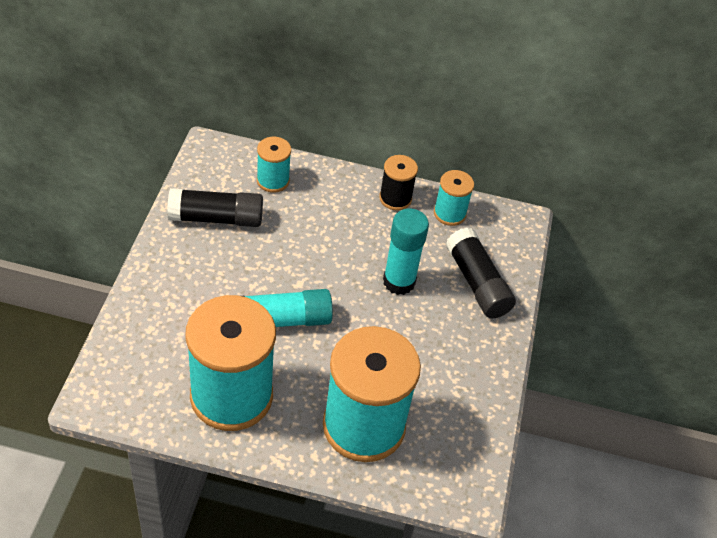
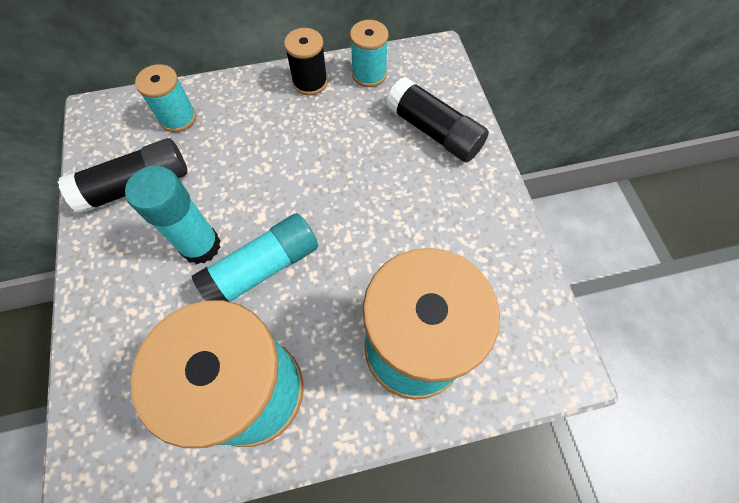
camera: 20 degrees left, 15 degrees up
turquoise glue stick [383,208,429,295] -> turquoise glue stick moved to [125,166,221,264]

